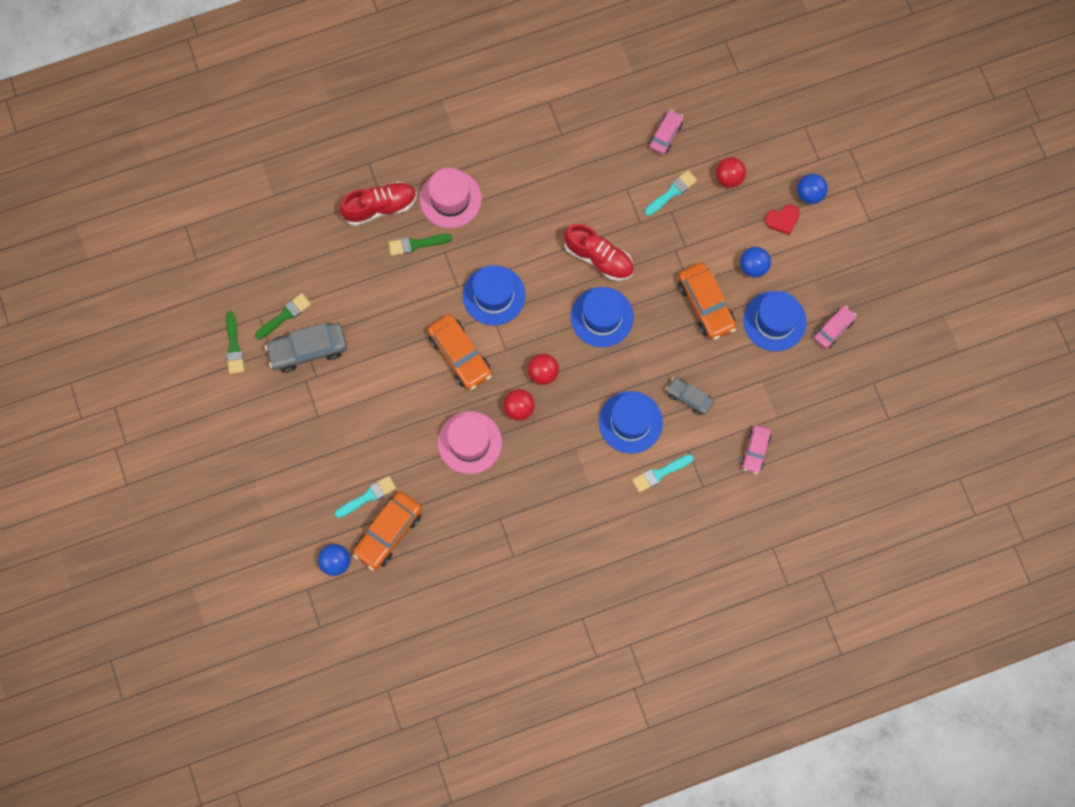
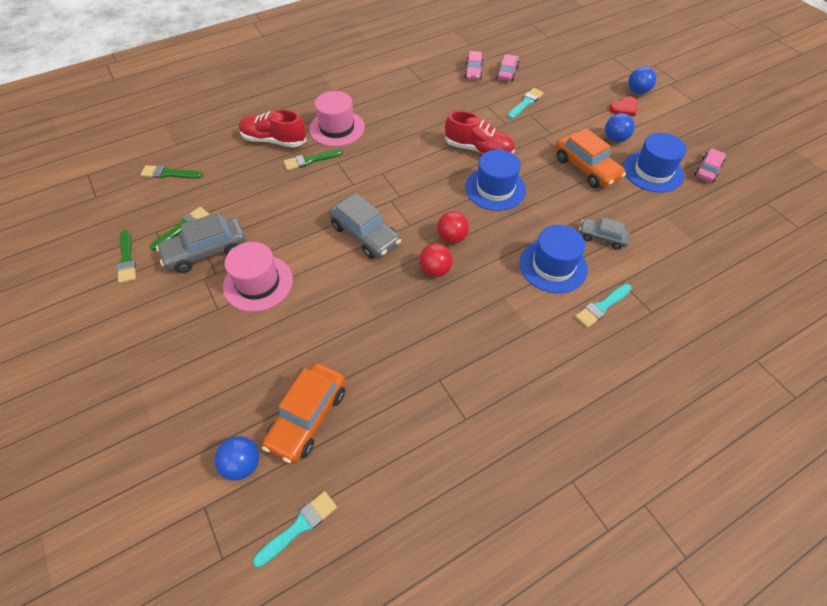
camera: 10 degrees left, 20 degrees down
turquoise brush [335,476,396,518] -> turquoise brush moved to [253,491,337,567]
red shoe [340,182,417,226] -> red shoe turned 135 degrees counterclockwise [239,109,307,148]
orange car [427,314,492,390] -> grey car [328,193,401,259]
pink hat [438,411,502,474] -> pink hat moved to [223,242,293,312]
blue hat [463,265,526,325] -> none
red ball [716,157,746,188] -> none
pink car [741,425,771,474] -> pink car moved to [464,51,483,80]
none -> green brush [141,165,203,179]

